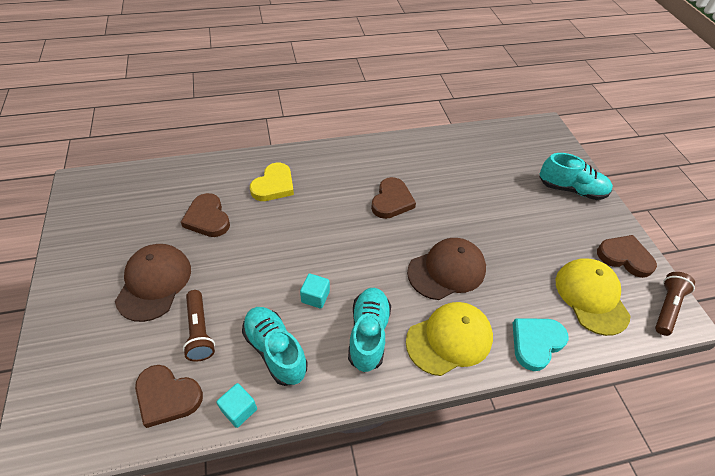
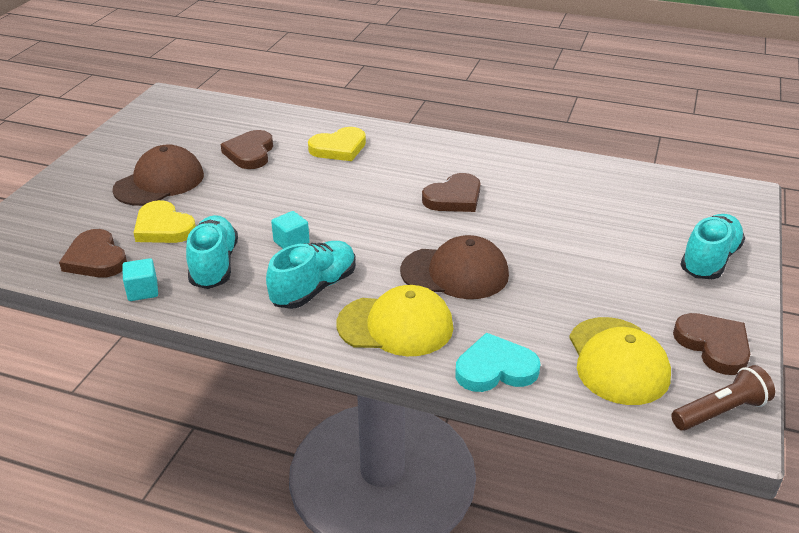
camera: 35 degrees right, 15 degrees down
brown flashlight [183,290,215,362] -> yellow heart [134,200,196,243]
turquoise shoe [539,153,613,200] -> turquoise shoe turned 105 degrees counterclockwise [680,214,745,279]
yellow cap [556,258,631,336] -> yellow cap turned 150 degrees clockwise [569,317,671,405]

